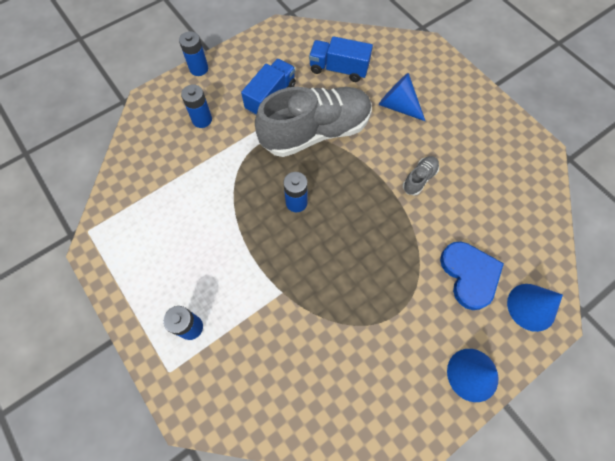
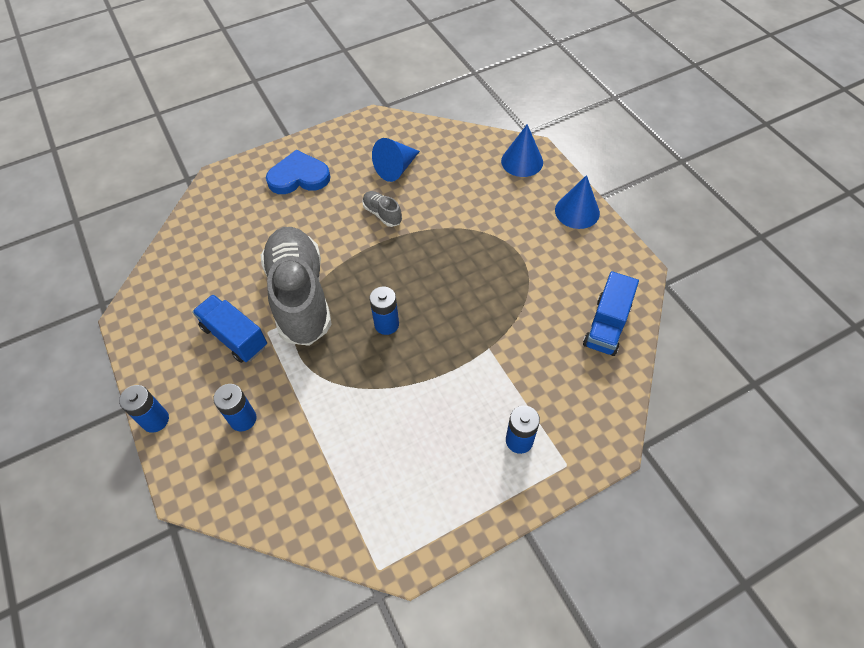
camera: 80 degrees left, 10 degrees down
blue truck [309,36,373,82] -> blue truck moved to [583,271,639,356]
blue cone [379,73,425,121] -> blue cone moved to [372,138,420,182]
blue heart [440,242,504,310] -> blue heart moved to [266,150,331,194]

